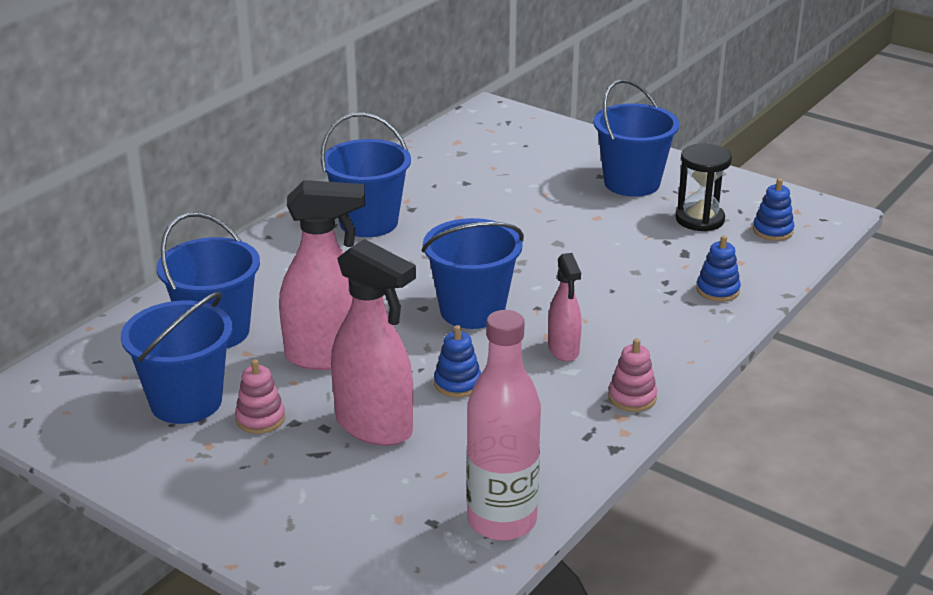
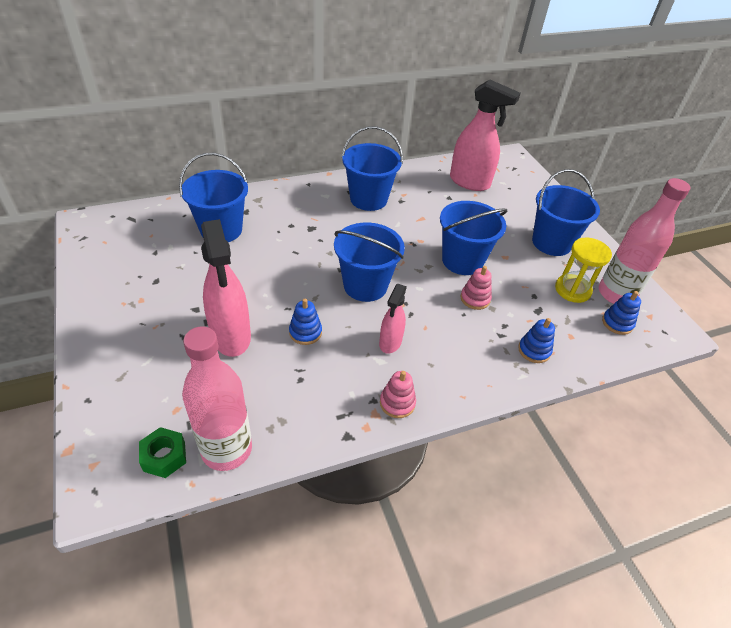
camera: 30 degrees right, 15 degrees up
blue bucket [121,292,232,424] -> blue bucket moved to [440,201,508,275]
pink stacking toy [235,359,285,434] -> pink stacking toy moved to [460,266,492,310]
pink spray bottle [279,180,365,370] -> pink spray bottle moved to [450,79,520,191]
black hourglass [675,144,732,232] -> yellow hourglass [555,237,612,303]
none -> green nut [139,427,186,478]
none -> pink bottle [599,178,690,304]

